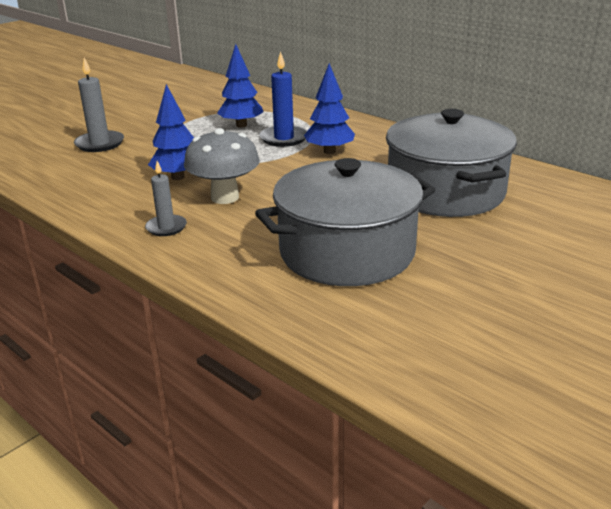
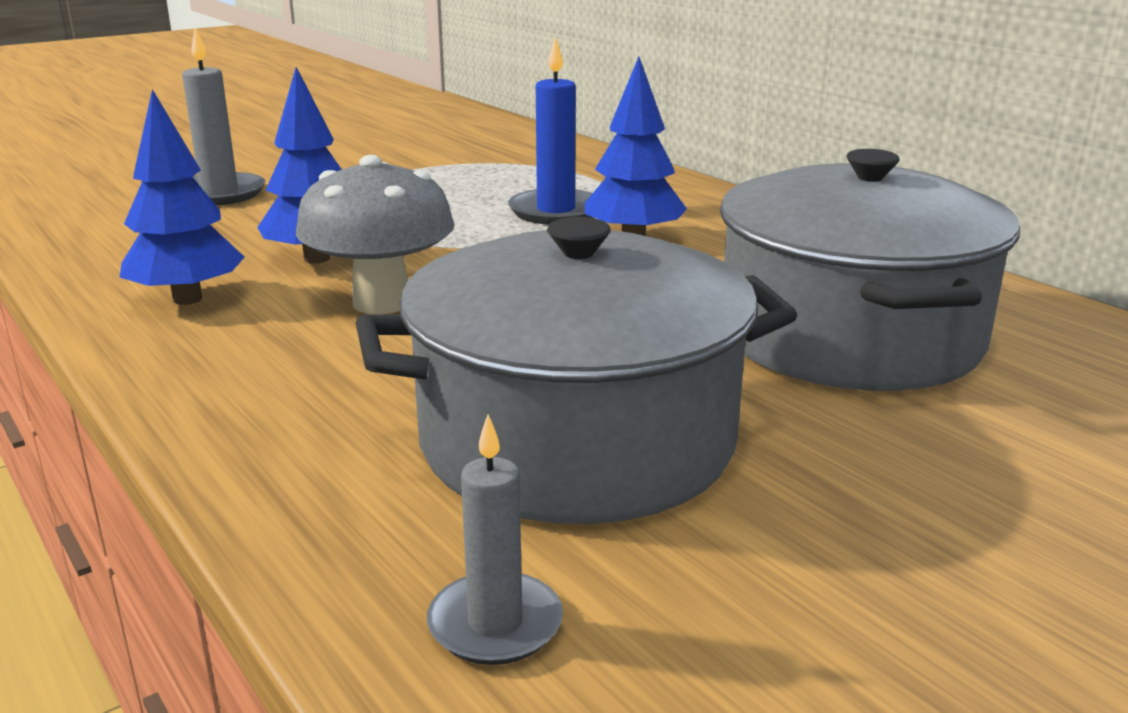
camera: 10 degrees right, 5 degrees down
grey candle [145,161,187,236] -> grey candle moved to [427,415,563,665]
blue tree [217,44,263,128] -> blue tree moved to [120,89,244,305]

